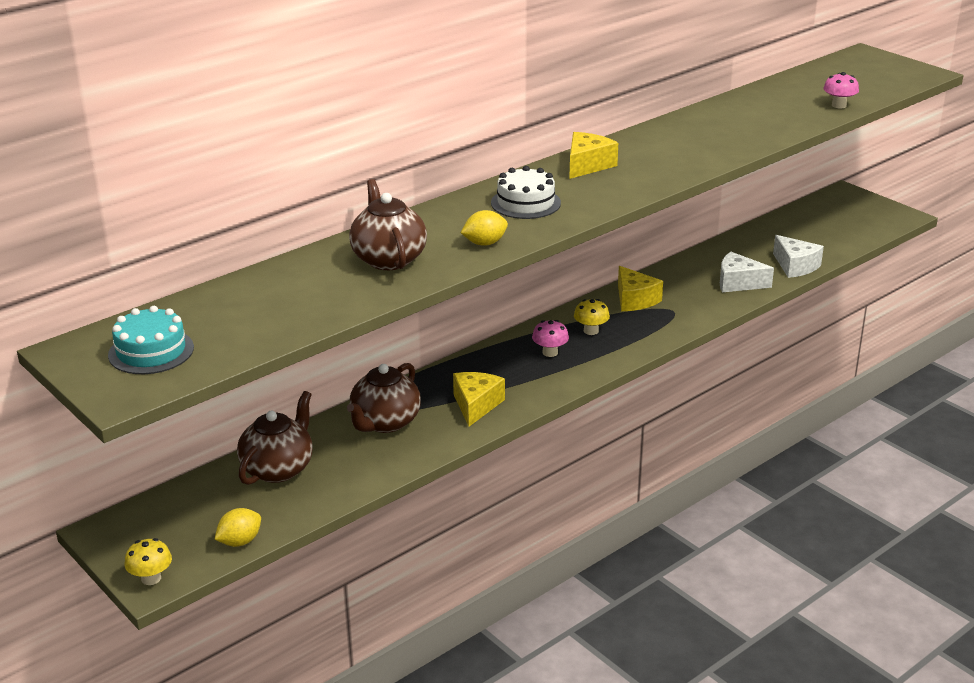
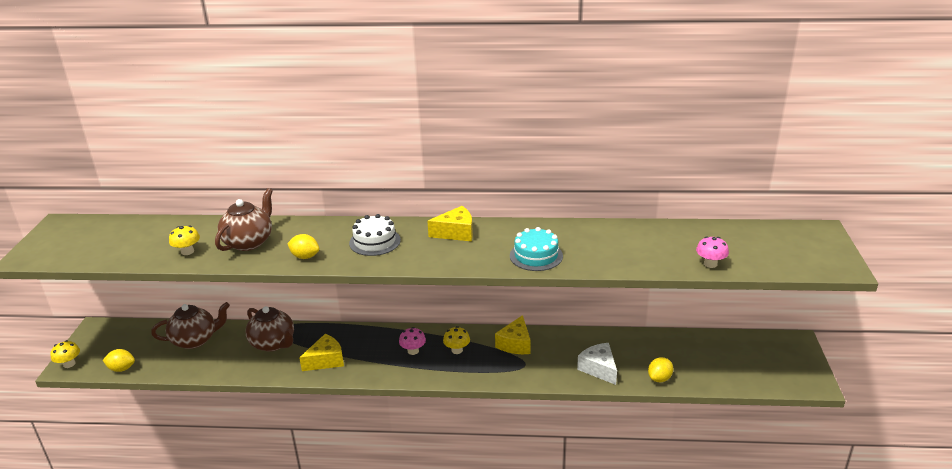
camera: 45 degrees right, 0 degrees up
turquoise cake [108,306,194,374] -> turquoise cake moved to [510,227,563,271]
brown teapot [347,363,421,433] -> brown teapot turned 120 degrees counterclockwise [246,306,294,352]
white cheese [773,235,824,278] -> yellow lemon [648,357,673,382]
none -> yellow mushroom [169,225,200,255]

